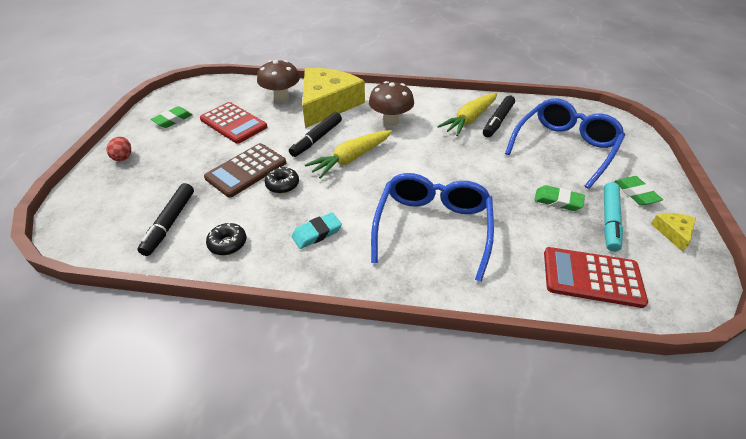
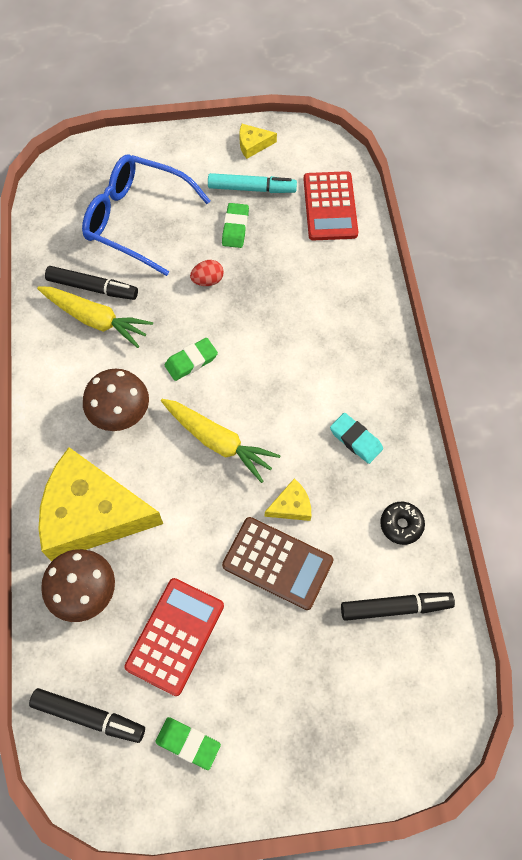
camera: 105 degrees left, 20 degrees up
red egg [107,137,131,161] -> red egg moved to [190,260,224,286]
black donut [265,167,299,194] -> yellow cheese [265,478,311,521]
black marker [289,112,342,157] -> black marker moved to [29,688,145,743]
blue glasses [371,173,494,282] -> none
green eraser [615,176,663,205] -> green eraser moved to [165,338,218,381]

